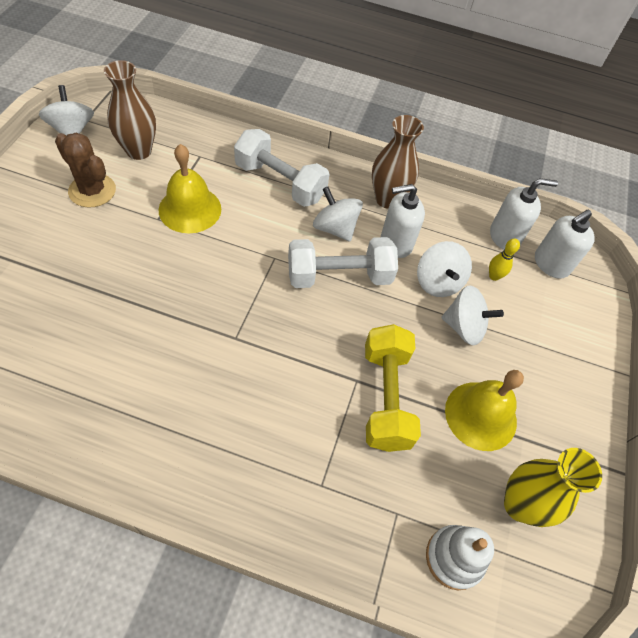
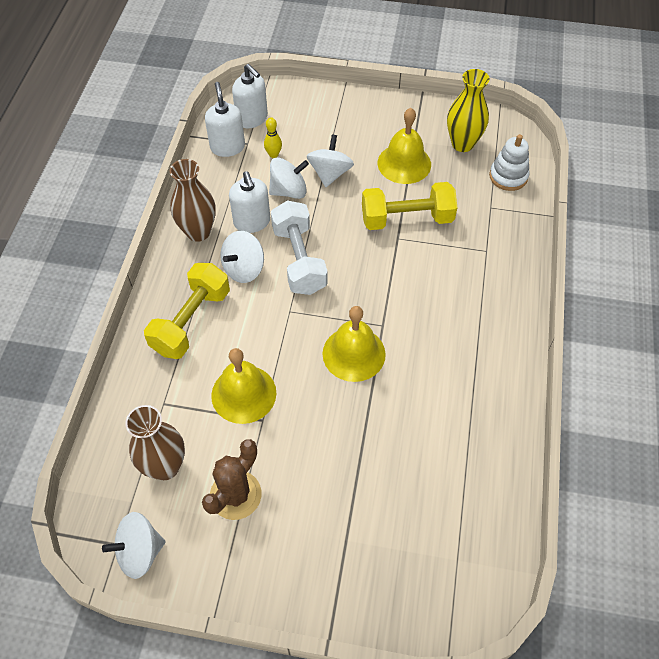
camera: 90 degrees left, 0 degrees up
white dumbbell [234,129,330,207] -> yellow dumbbell [144,263,230,359]
none -> yellow bell [323,306,386,382]

